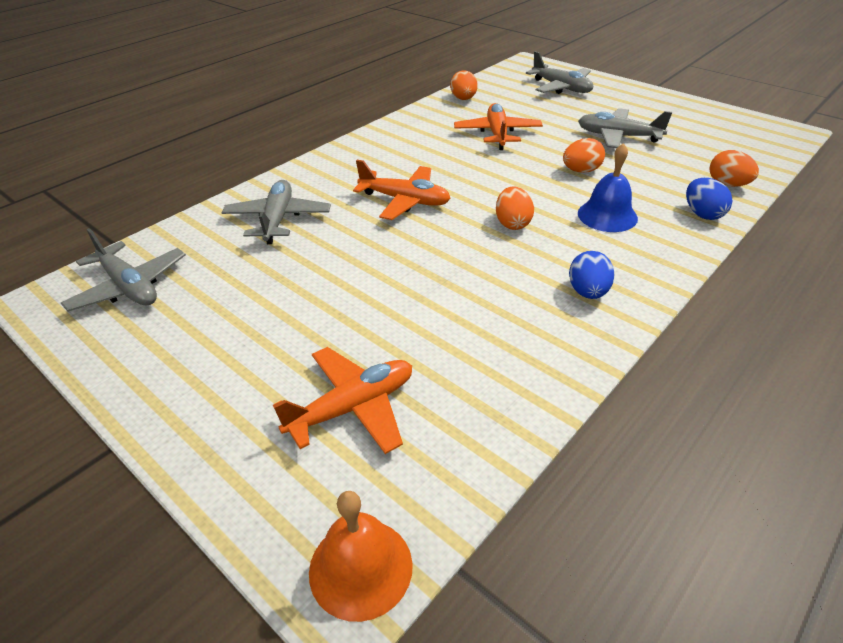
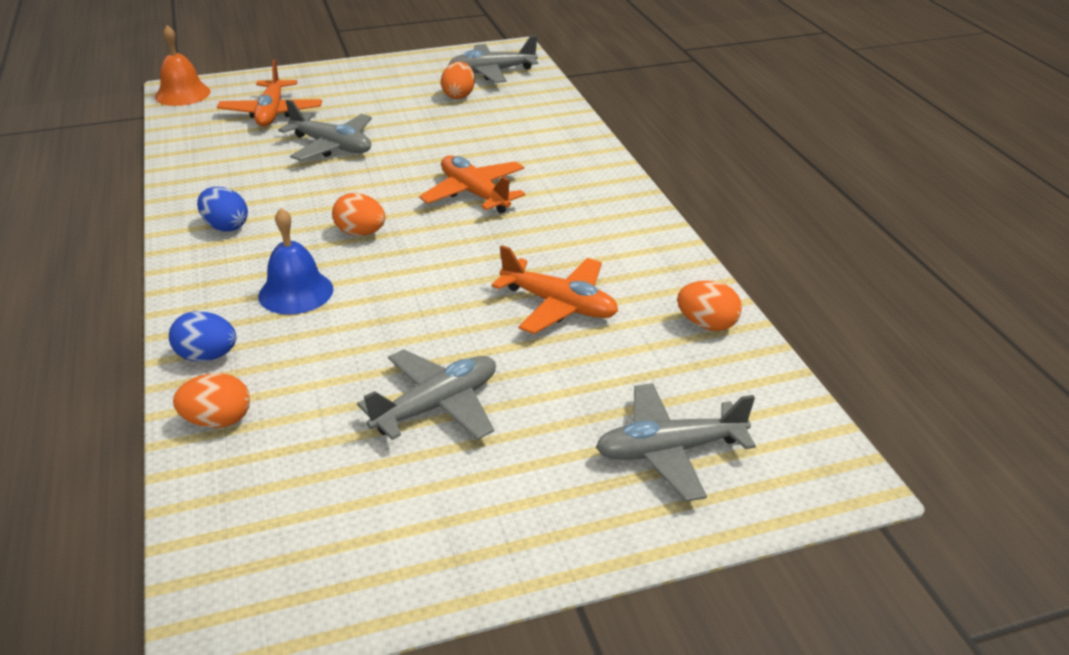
camera: 120 degrees right, 5 degrees down
grey plane [222,180,331,244] -> grey plane moved to [278,99,372,161]
orange plane [353,160,451,220] -> orange plane turned 90 degrees clockwise [419,155,525,214]
orange egg [563,138,605,173] -> orange egg moved to [441,61,475,99]

